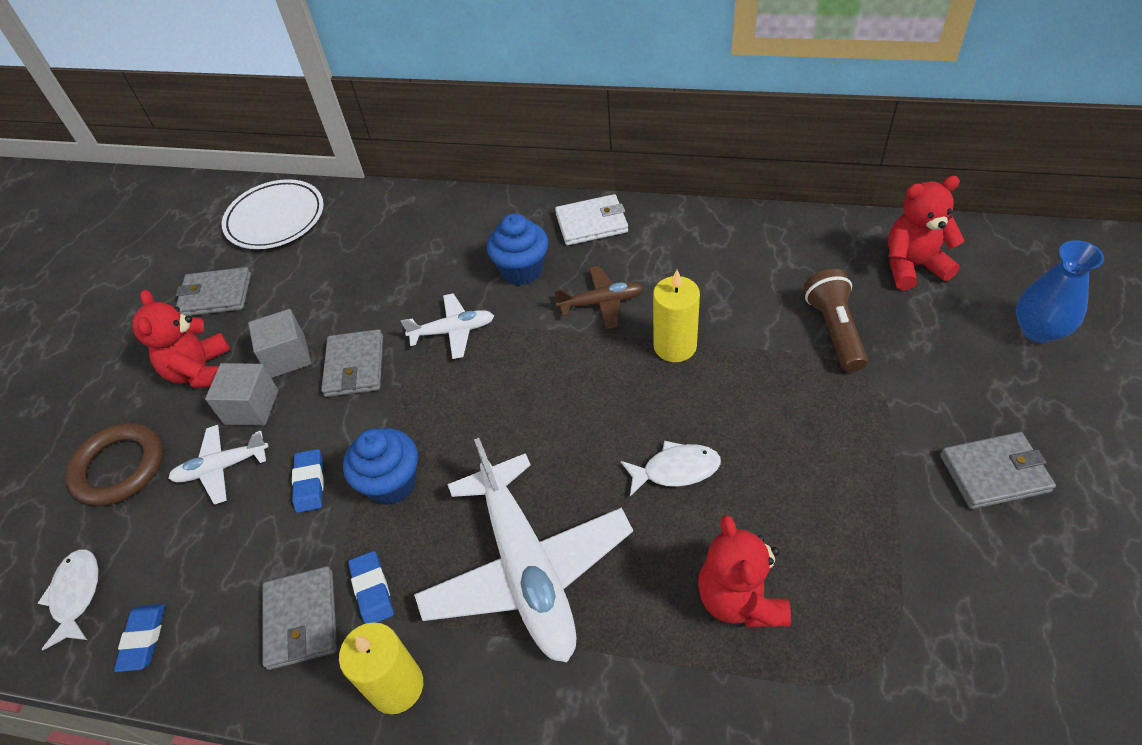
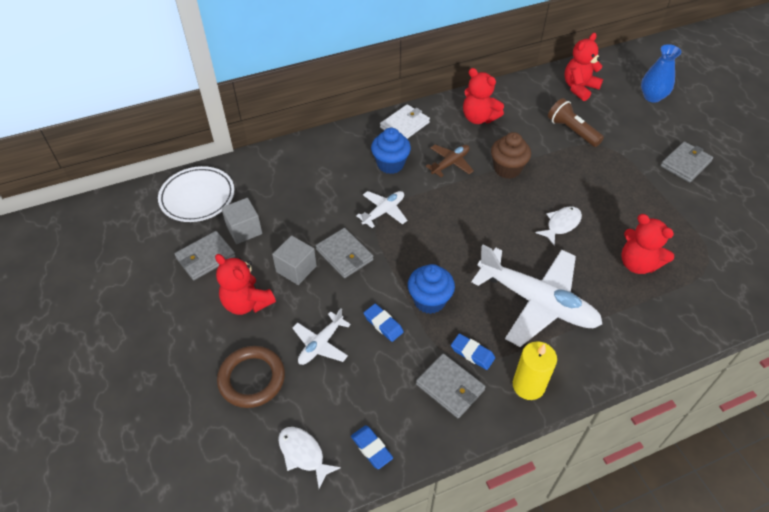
camera: 40 degrees left, 0 degrees up
grey cube [205,363,278,426] -> grey cube moved to [221,198,262,244]
yellow candle [653,270,700,362] -> brown cupcake [491,132,531,179]
none -> red teddy bear [463,68,504,124]

